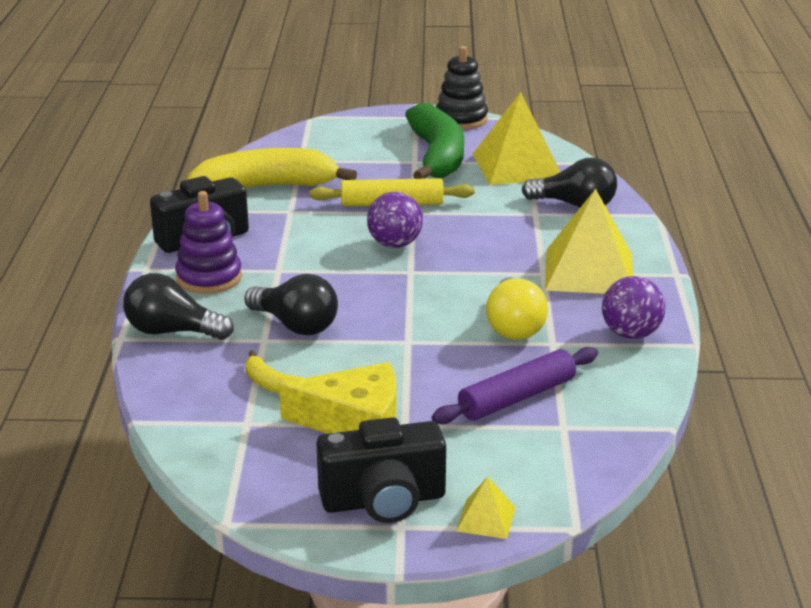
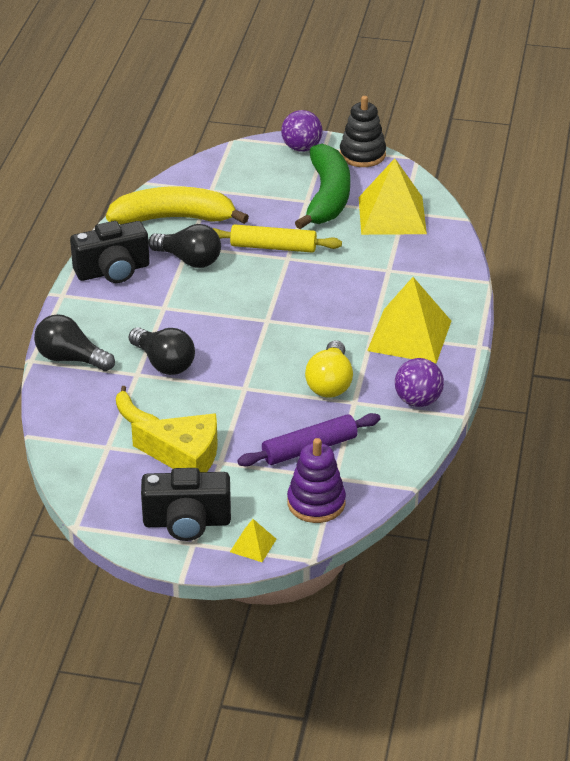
camera: 10 degrees right, 10 degrees up
purple stacking toy [175,191,242,294] -> purple stacking toy moved to [287,438,346,523]
purple ball [367,192,423,248] -> purple ball moved to [281,110,323,152]
black light bulb [522,158,617,208] -> black light bulb moved to [148,224,221,268]

